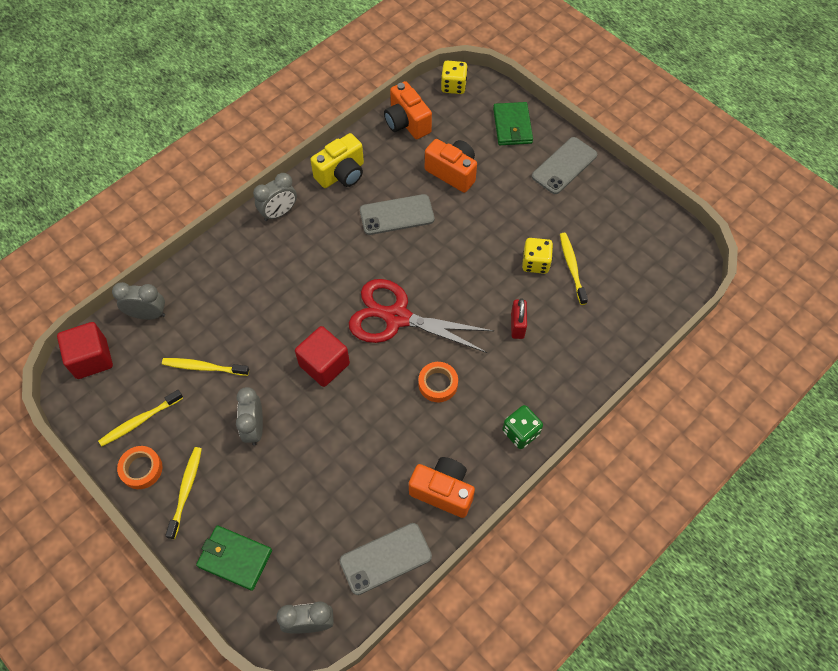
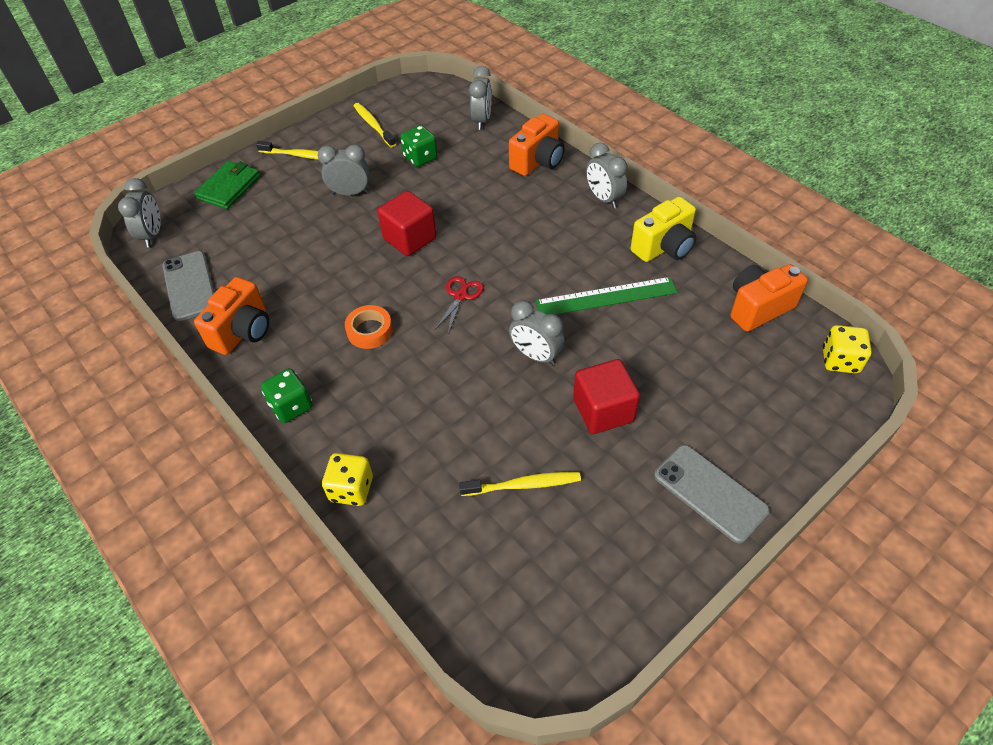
camera: 95 degrees right, 10 degrees down
red cube [57,322,113,379] -> red cube moved to [573,359,640,434]
orange tape [117,446,162,489] -> none
yellow toothbrush [162,358,249,376] -> green dice [400,125,438,167]
yellow camera [310,133,364,188] -> yellow camera turned 90 degrees counterclockwise [631,197,696,262]
red scissors [349,279,494,353] -> red scissors [435,276,483,333], size x0.45
grey phone [360,194,434,235] -> green ruler [536,277,677,315]
orange camera [425,139,477,193] -> orange camera moved to [509,114,565,176]
green wallet [493,102,533,145] -> none
red padlock [511,298,527,339] -> none
yellow dice [522,238,553,274] -> yellow dice moved to [322,453,373,506]
none -> grey clock [509,300,565,365]

